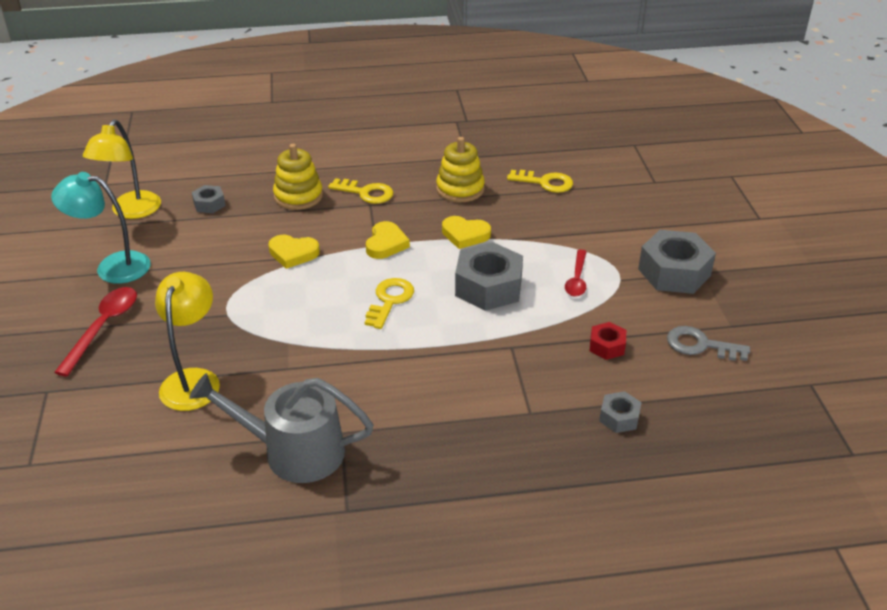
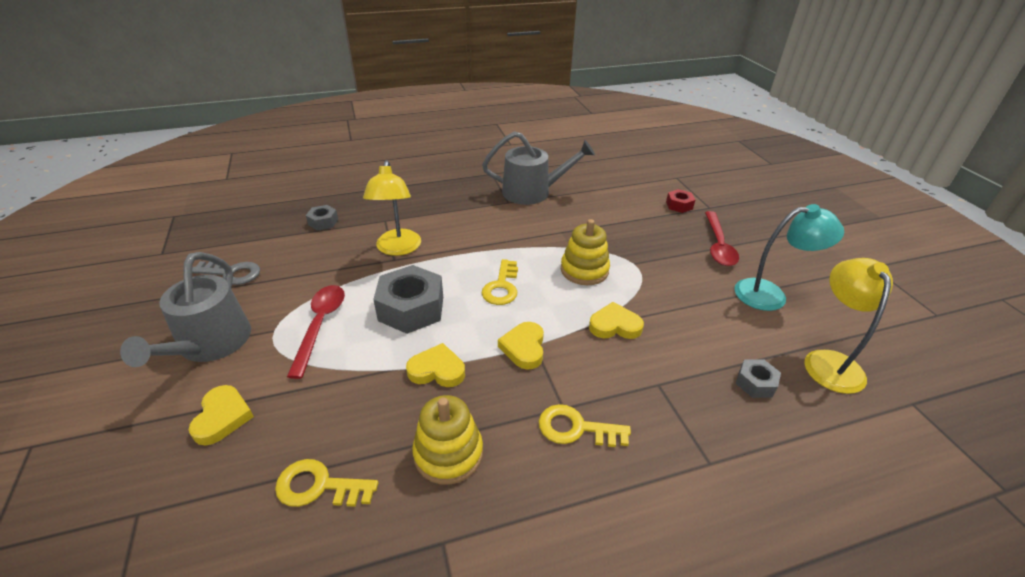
camera: 170 degrees right, 0 degrees up
yellow lamp [155,272,220,411] -> yellow lamp moved to [363,160,421,256]
yellow stacking toy [273,144,323,210] -> yellow stacking toy moved to [561,219,610,285]
red spoon [565,249,587,297] -> red spoon [287,285,345,379], size x1.51
red nut [590,322,626,360] -> red nut moved to [666,189,695,213]
grey nut [638,230,716,294] -> grey watering can [120,252,251,367]
none -> yellow heart [188,385,254,446]

